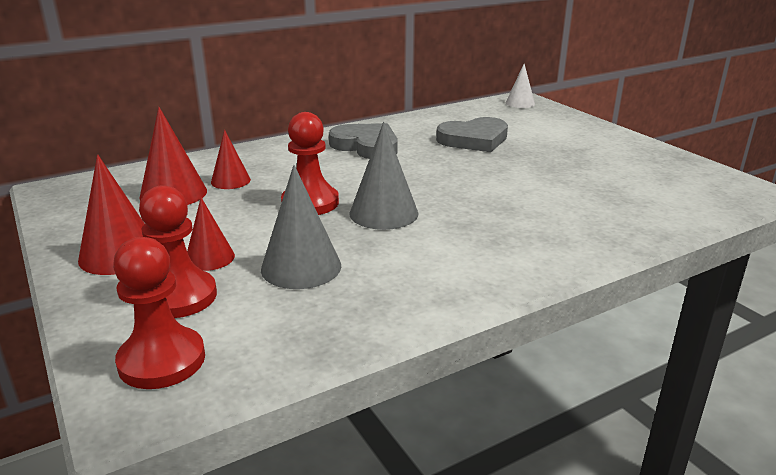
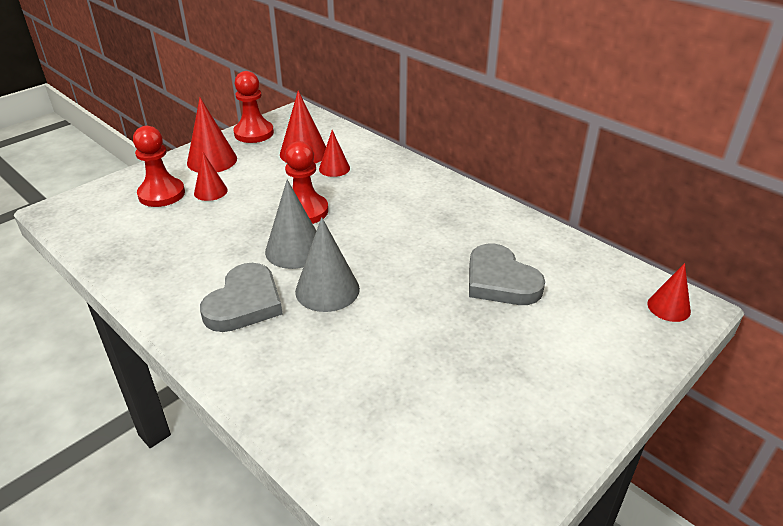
camera: 75 degrees right, 10 degrees up
red pawn [113,237,205,389] -> red pawn moved to [233,71,274,143]
grey cone [261,165,341,289] -> grey cone moved to [295,217,360,312]
grey heart [329,123,398,159] -> grey heart moved to [200,263,283,332]
white cone [506,64,535,108] -> red cone [647,263,691,322]

